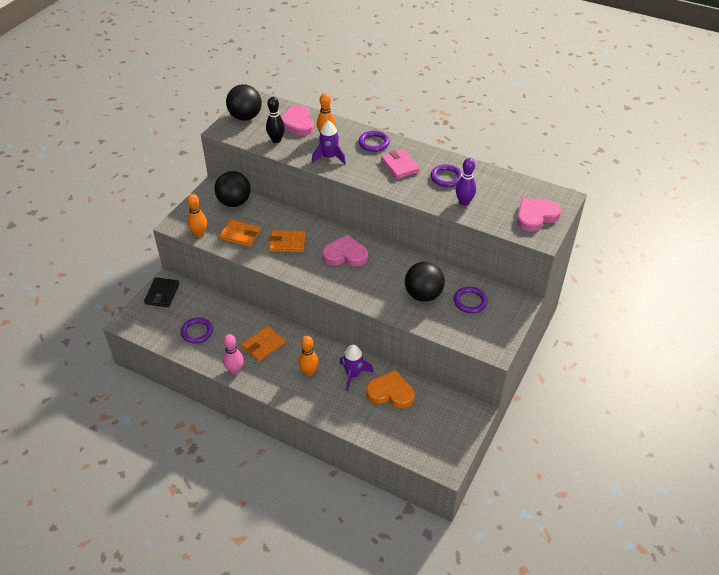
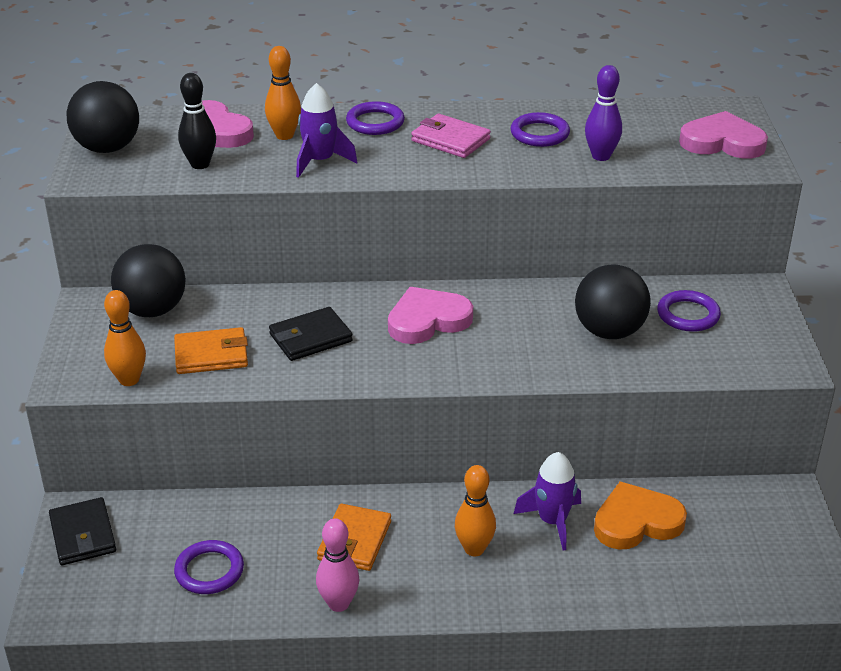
camera: 30 degrees left, 10 degrees down
orange wallet [269,230,306,252] -> black wallet [269,307,353,361]
pink heart [517,198,561,232] -> pink heart turned 75 degrees clockwise [679,111,768,159]

